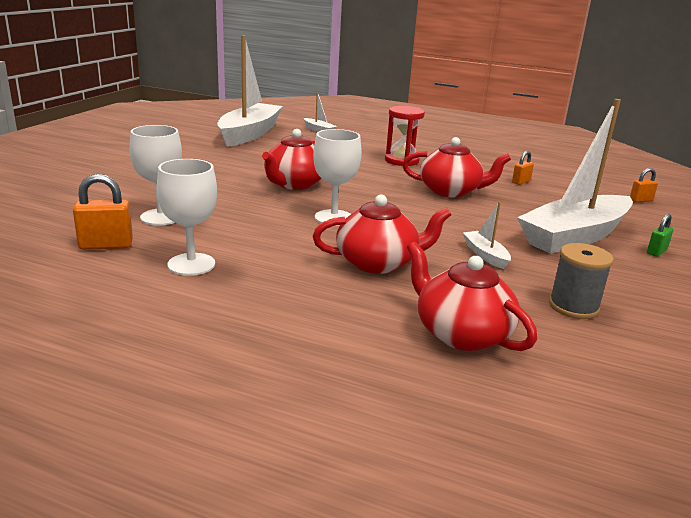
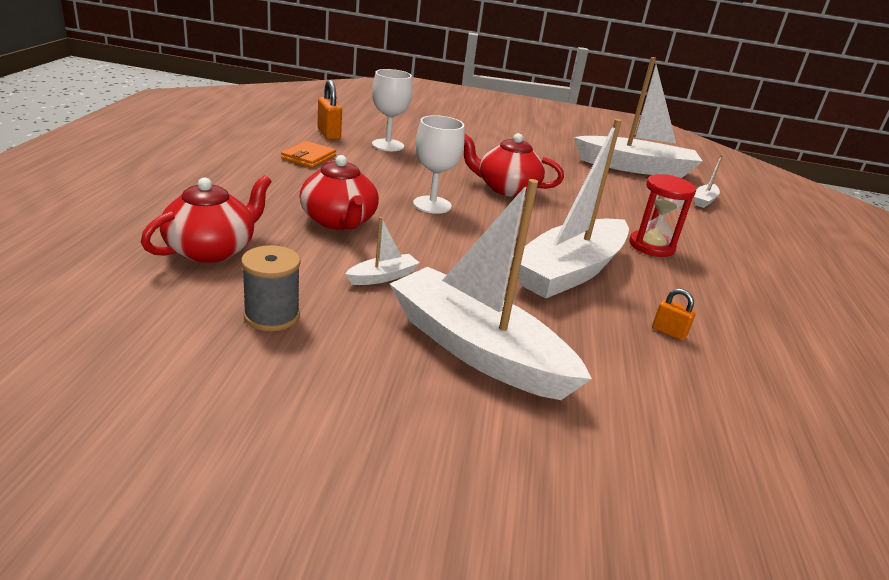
camera: 75 degrees right, 5 degrees up
white goblet [157,159,217,276] -> orange wallet [281,141,336,168]
red teapot [403,137,511,197] -> white boat [511,119,629,299]
orange padlock [630,168,658,202] -> none
green padlock [647,214,673,257] -> none

